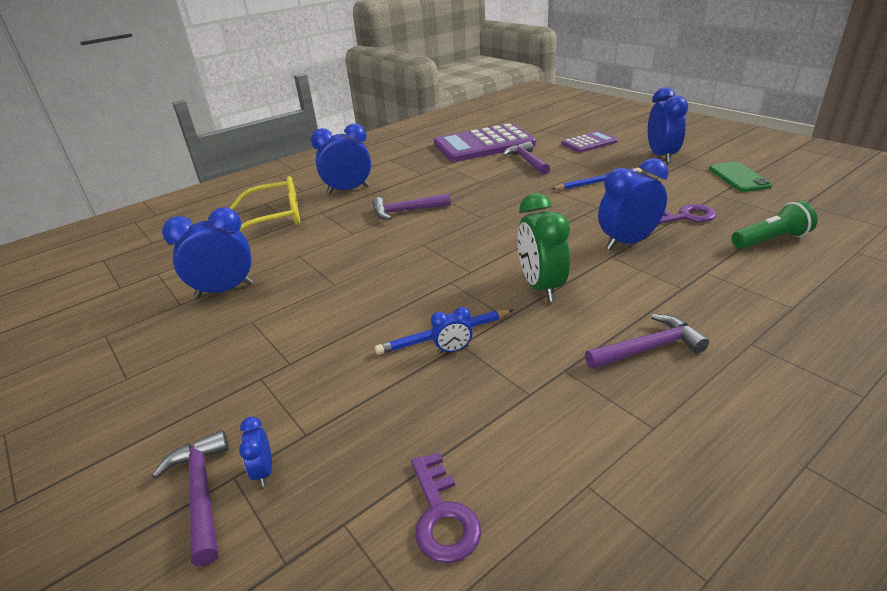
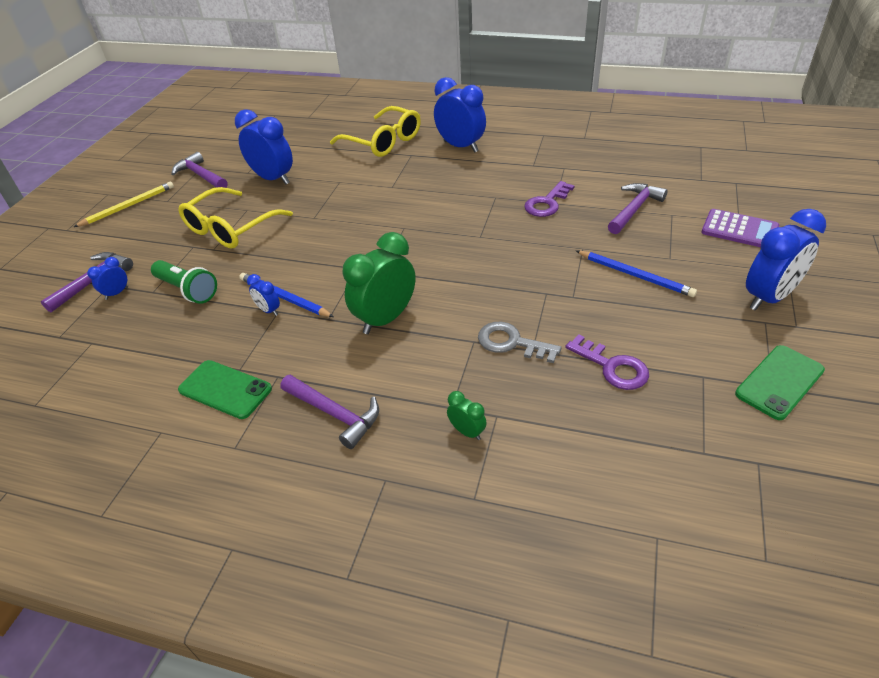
camera: 55 degrees right, 10 degrees up
purple hammer [372,193,451,220] -> purple hammer moved to [171,152,227,188]
purple key [411,452,481,563] -> purple key moved to [524,181,575,217]
purple calculator [434,123,536,162] -> none
blue clock [598,158,668,250] -> grey key [478,322,562,363]
green flashlight [731,201,818,249] -> green flashlight moved to [151,260,217,304]
none -> yellow pencil [74,182,174,227]
none -> green phone [178,360,272,419]
none -> yellow glasses [179,187,293,248]
none -> green clock [447,391,487,440]

